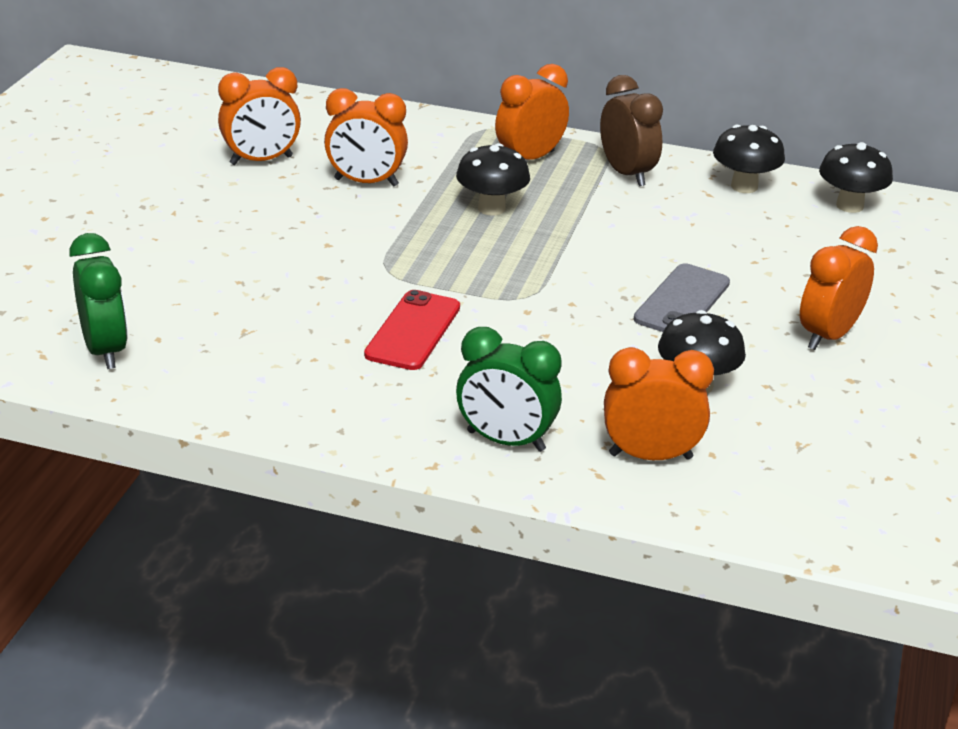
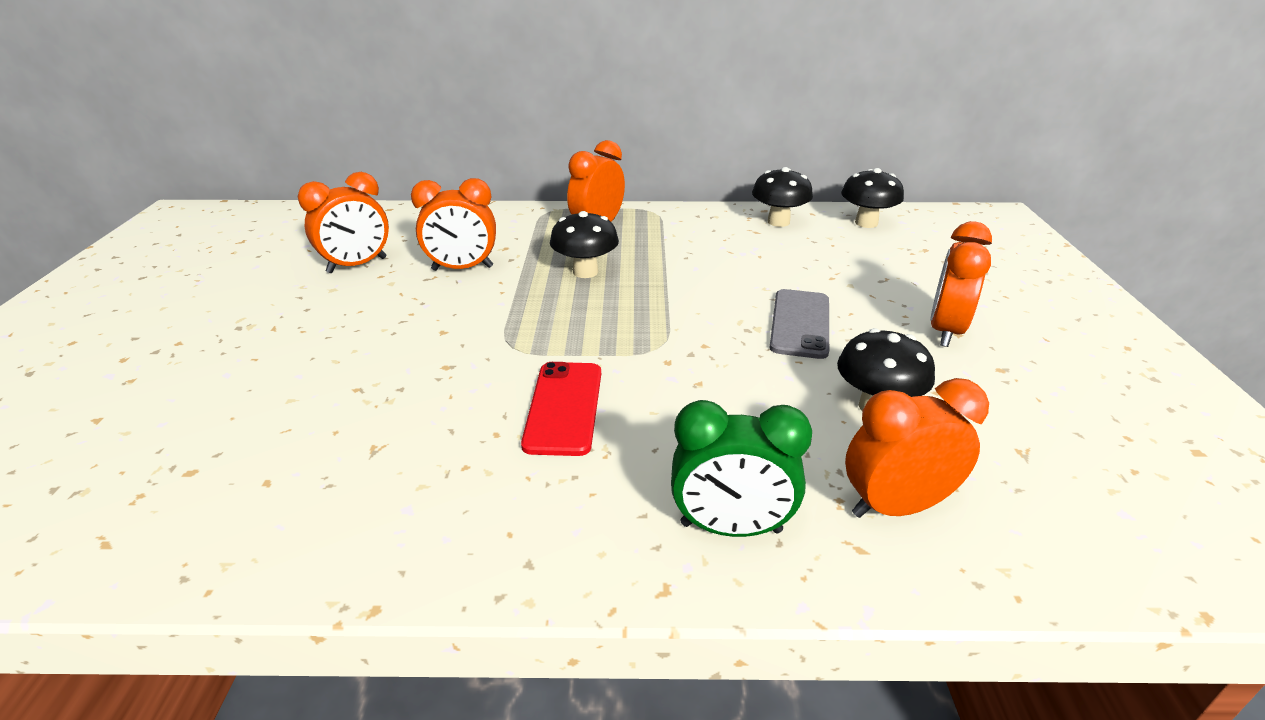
camera: 15 degrees left, 0 degrees up
green clock [69,233,128,369] -> none
brown clock [600,75,663,186] -> none

